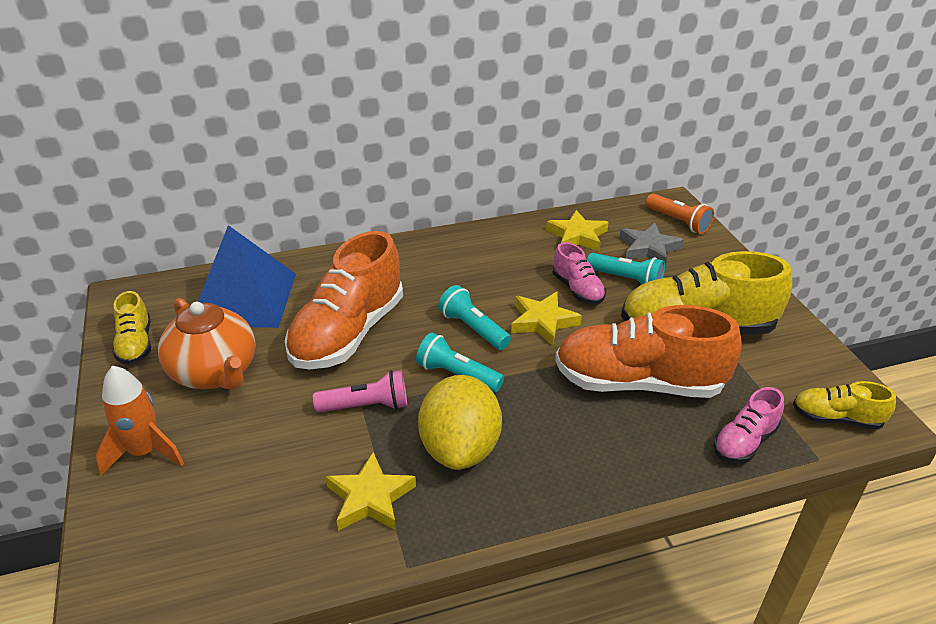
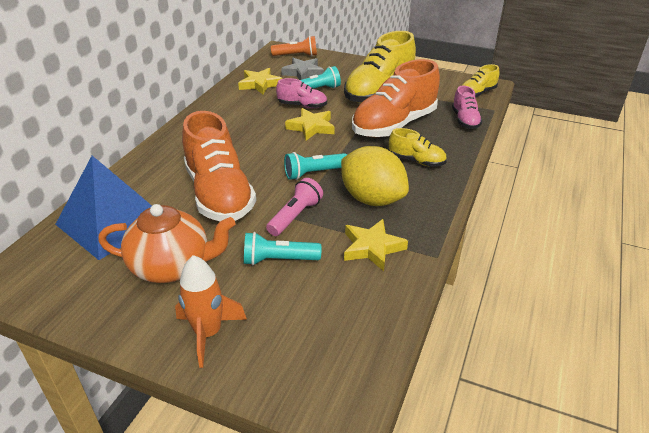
camera: 50 degrees left, 0 degrees up
yellow shoe [112,291,151,365] -> yellow shoe moved to [389,128,447,167]
turquoise flashlight [438,285,511,350] -> turquoise flashlight moved to [244,232,321,265]

